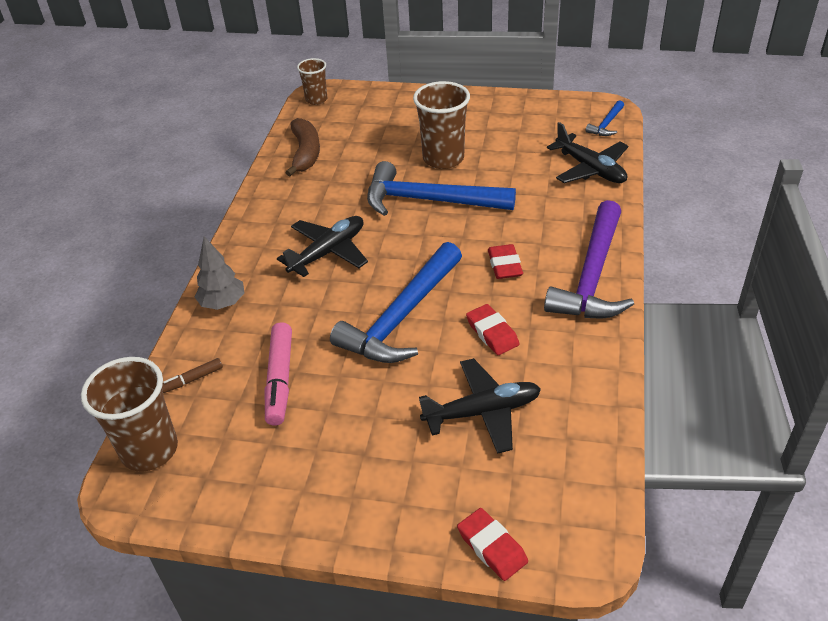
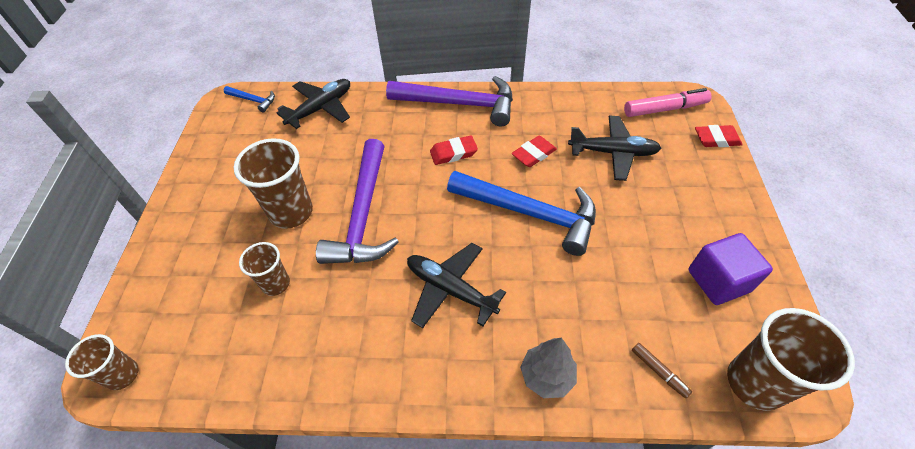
camera: 100 degrees left, 10 degrees up
pink marker [265,322,292,426] -> pink marker moved to [624,88,712,117]
brown banana [285,118,320,177] -> none
blue hammer [367,161,516,216] -> purple hammer [316,139,399,264]
black plane [419,358,541,454] -> black plane turned 120 degrees clockwise [568,116,661,181]
red eraser [457,508,528,581] -> red eraser turned 45 degrees clockwise [695,125,743,147]
none -> brown cup [239,242,290,296]
none -> purple cube [688,233,773,305]

